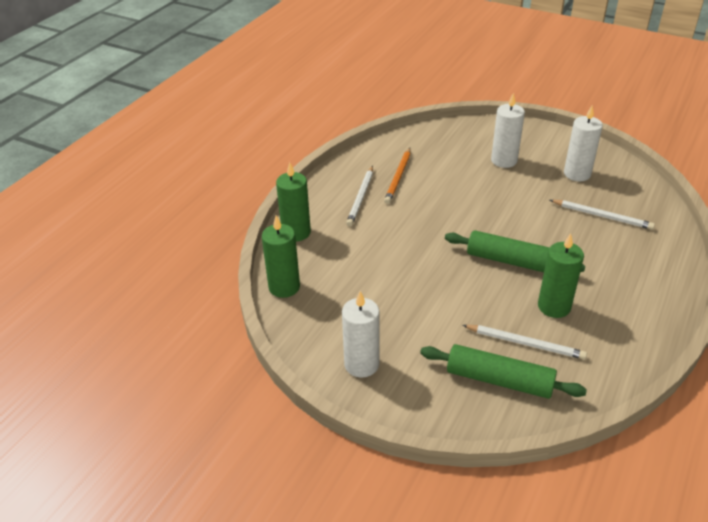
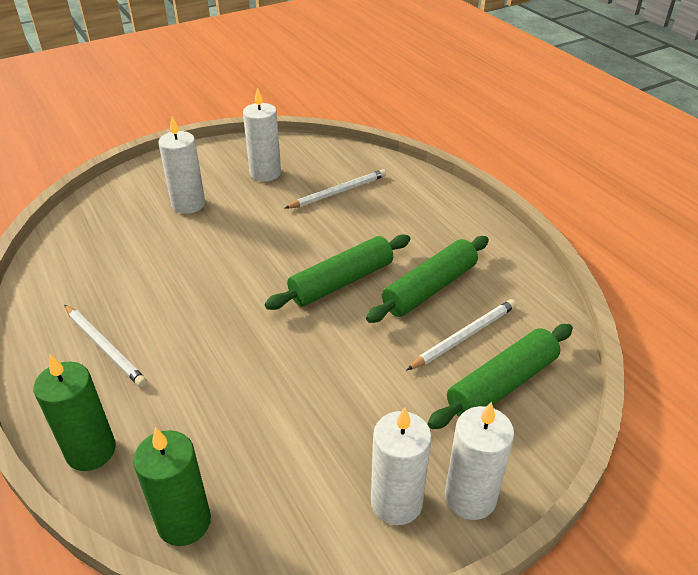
camera: 60 degrees left, 0 degrees up
orange pencil [384,148,411,204] -> none
green candle [538,233,584,318] -> green rolling pin [366,236,489,323]
none -> white candle [445,402,515,520]

